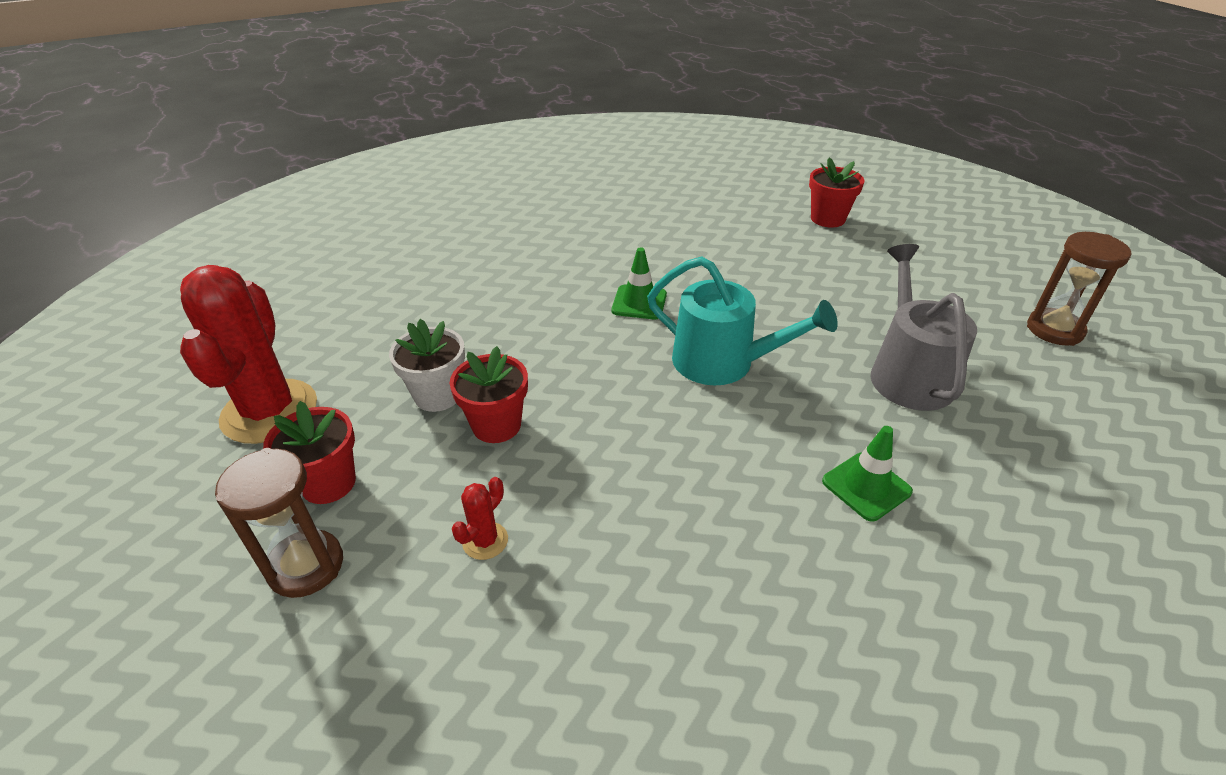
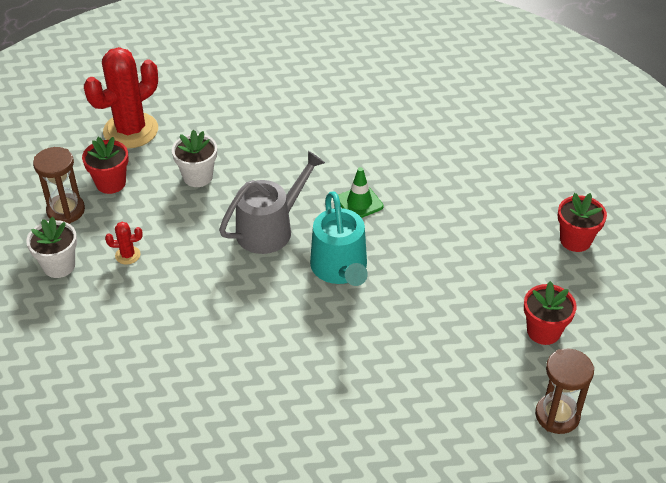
camera: 50 degrees right, 5 degrees up
red flower pot [450,346,528,443] -> red flower pot moved to [524,281,576,345]
green traffic cone [822,426,913,521] -> none
grey watering can [871,244,977,411] -> grey watering can moved to [219,151,325,254]
none -> white flower pot [26,217,77,278]

